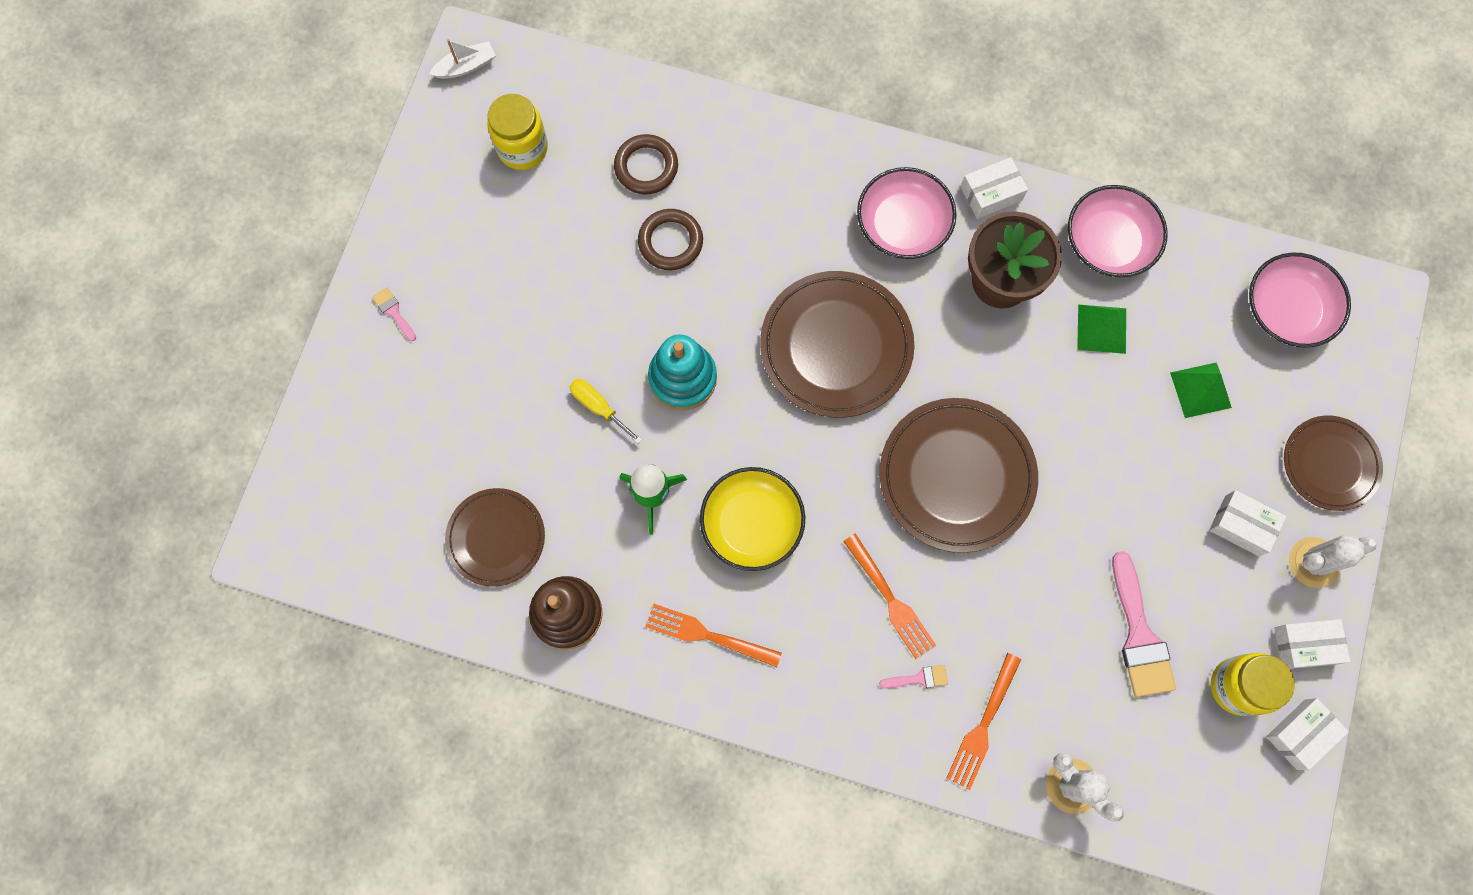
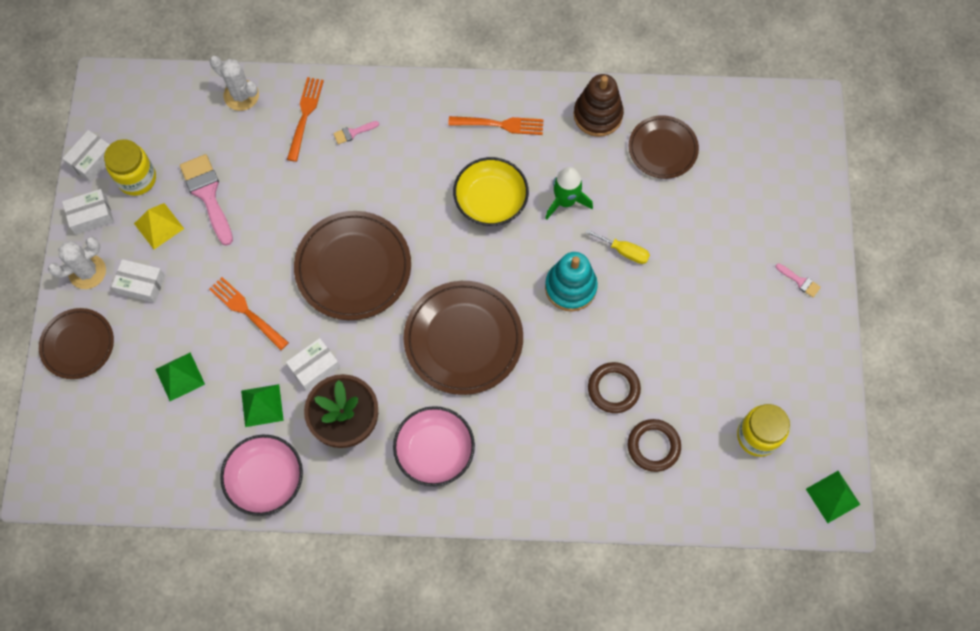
camera: 165 degrees right, 5 degrees down
white boat [429,39,496,79] -> green pyramid [806,471,860,523]
orange fork [843,533,936,659] -> orange fork moved to [209,277,289,350]
white box [961,157,1028,219] -> white box moved to [286,338,340,391]
pink bowl [1249,252,1351,348] -> none
none -> yellow pyramid [134,203,184,249]

